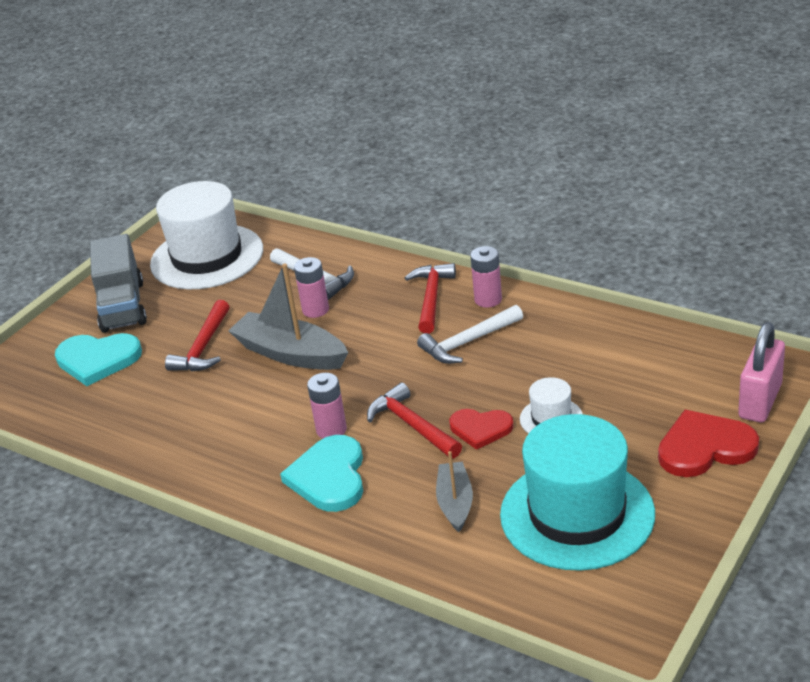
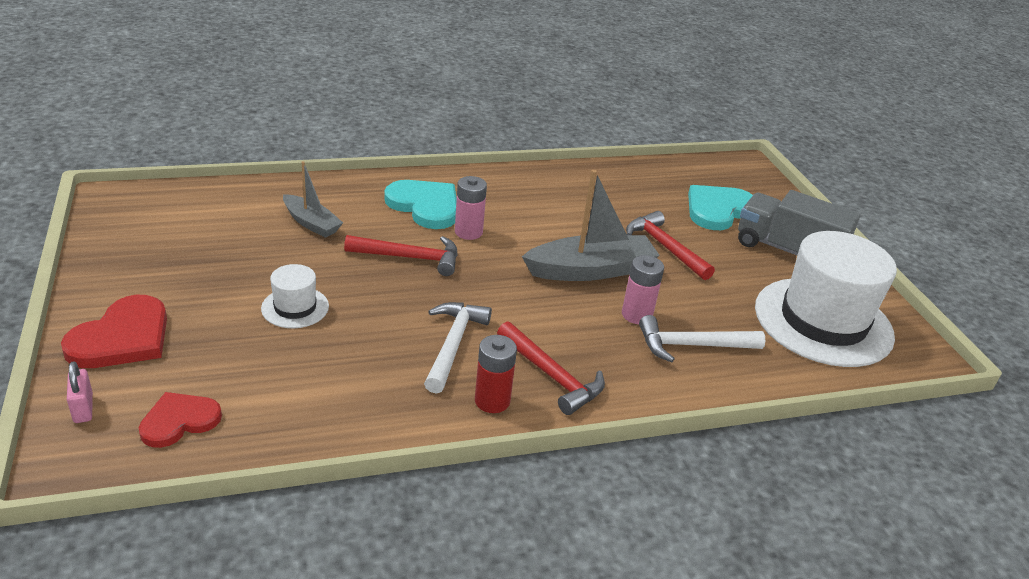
camera: 125 degrees right, 0 degrees up
red heart [449,409,514,450] -> red heart moved to [139,392,222,448]
pink battery [470,246,502,308] -> red battery [475,335,517,413]
turquoise hat [500,414,655,571] -> none
pink padlock [738,322,785,422] -> pink padlock [67,361,93,423], size x0.51

